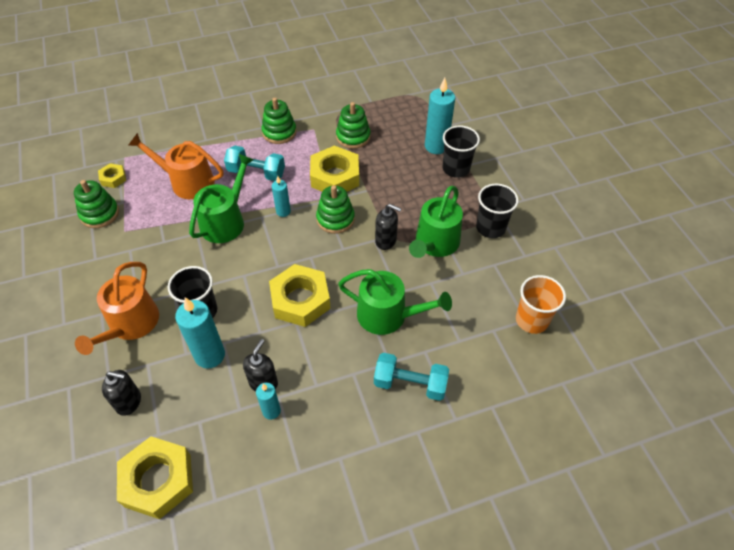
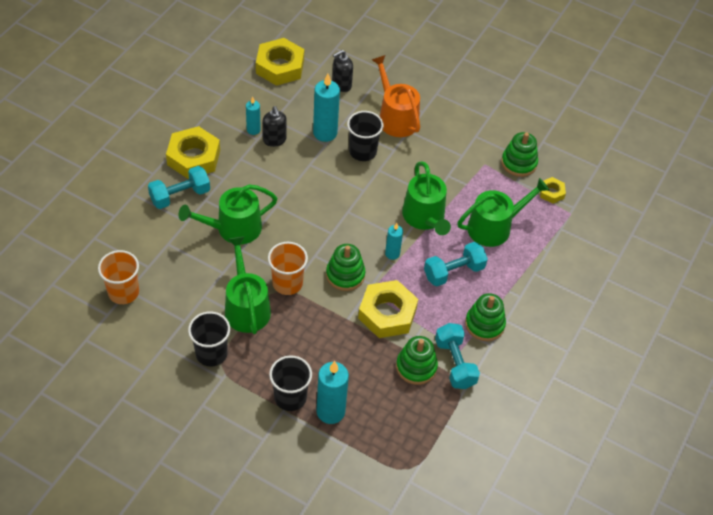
camera: 135 degrees right, 0 degrees up
orange watering can [128,133,223,199] -> green watering can [457,178,549,247]
yellow nut [269,264,331,327] -> yellow nut moved to [166,126,220,179]
black soap dispenser [375,204,402,250] -> orange cup [268,242,308,295]
none -> turquoise dumbbell [435,323,480,389]

